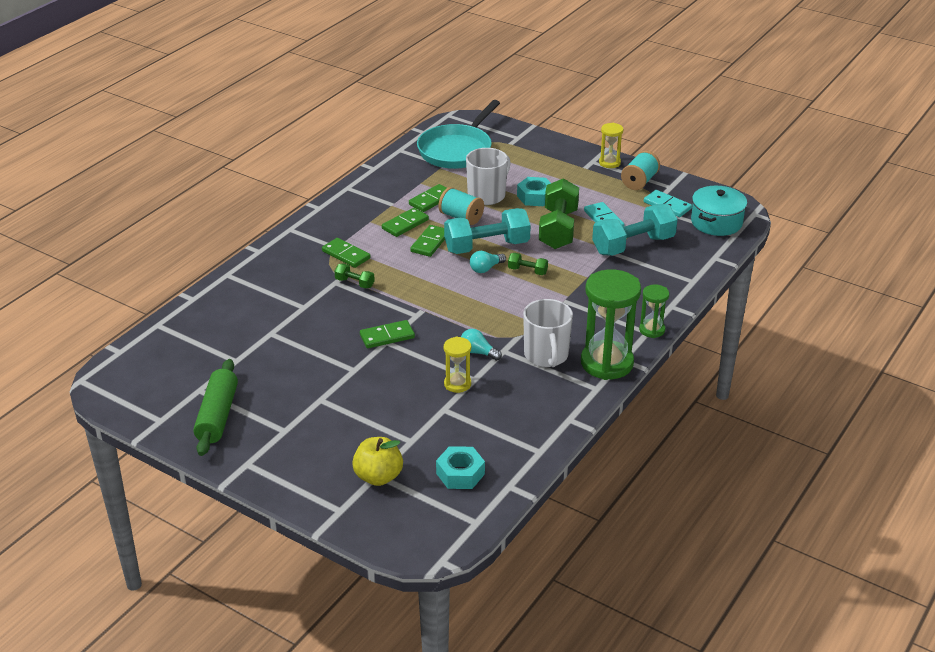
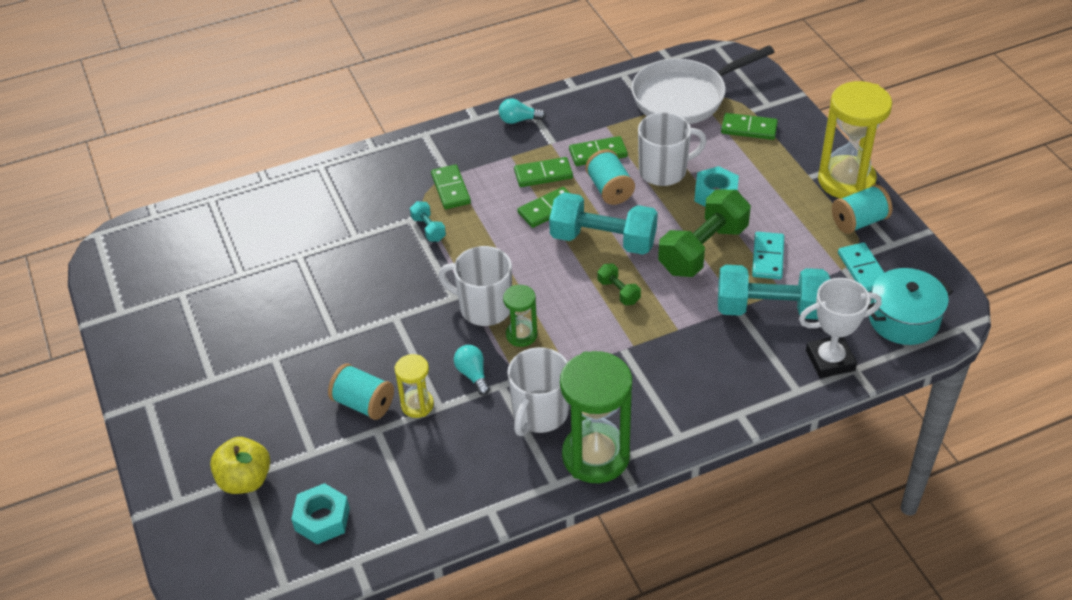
camera: 35 degrees right, 10 degrees up
green rolling pin [193,359,238,456] -> none
green dumbbell [334,264,375,289] -> turquoise dumbbell [410,201,446,242]
green domino [360,320,415,348] -> green domino moved to [721,113,778,140]
turquoise pan [417,100,500,169] -> white pan [631,46,774,124]
turquoise light bulb [470,251,506,273] -> turquoise light bulb moved to [499,98,546,124]
yellow hourglass [599,123,623,168] -> yellow hourglass [818,81,892,199], size x1.98
green hourglass [639,284,669,338] -> green hourglass moved to [503,285,537,347]
none -> turquoise spool [328,364,394,420]
none -> white mug [438,246,512,326]
none -> white trophy [799,278,882,378]

